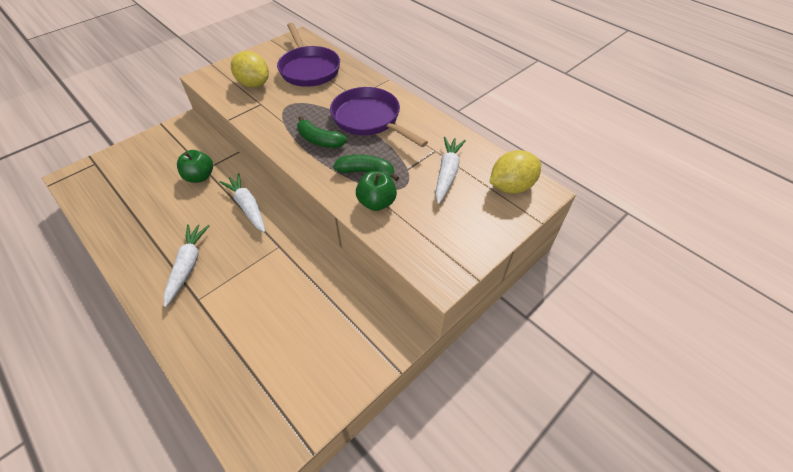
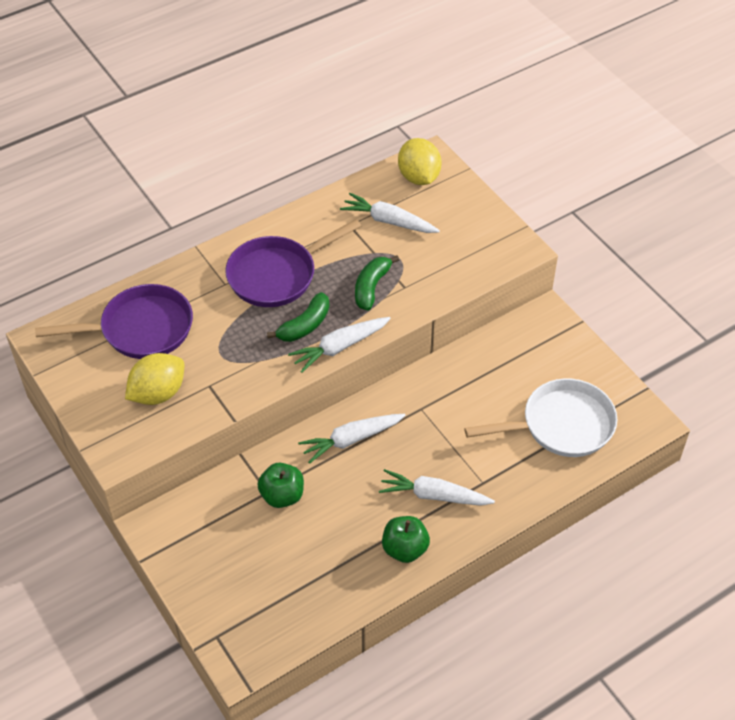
camera: 80 degrees left, 0 degrees up
green apple [356,171,397,211] -> green apple moved to [382,516,430,563]
none -> white carrot [288,317,391,373]
none -> white pan [464,378,617,457]

